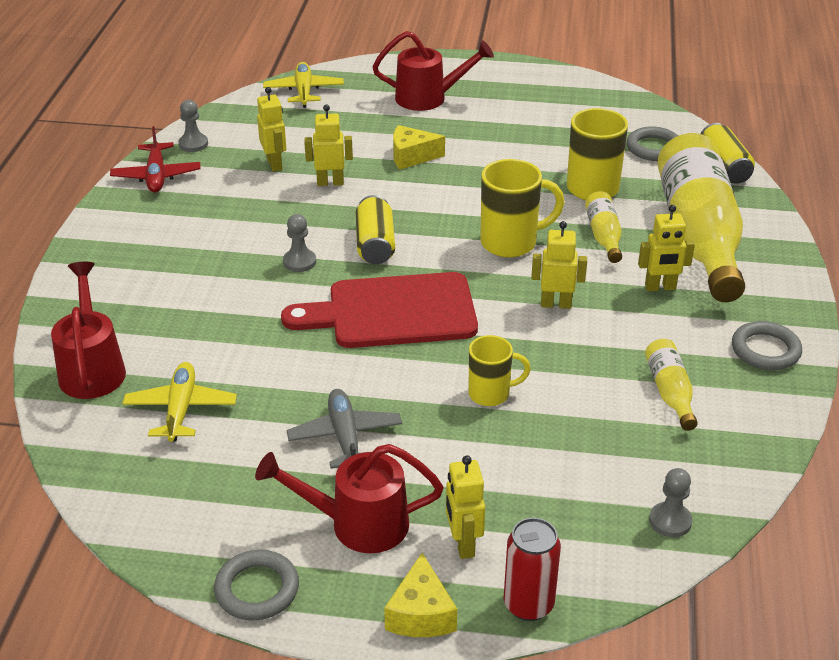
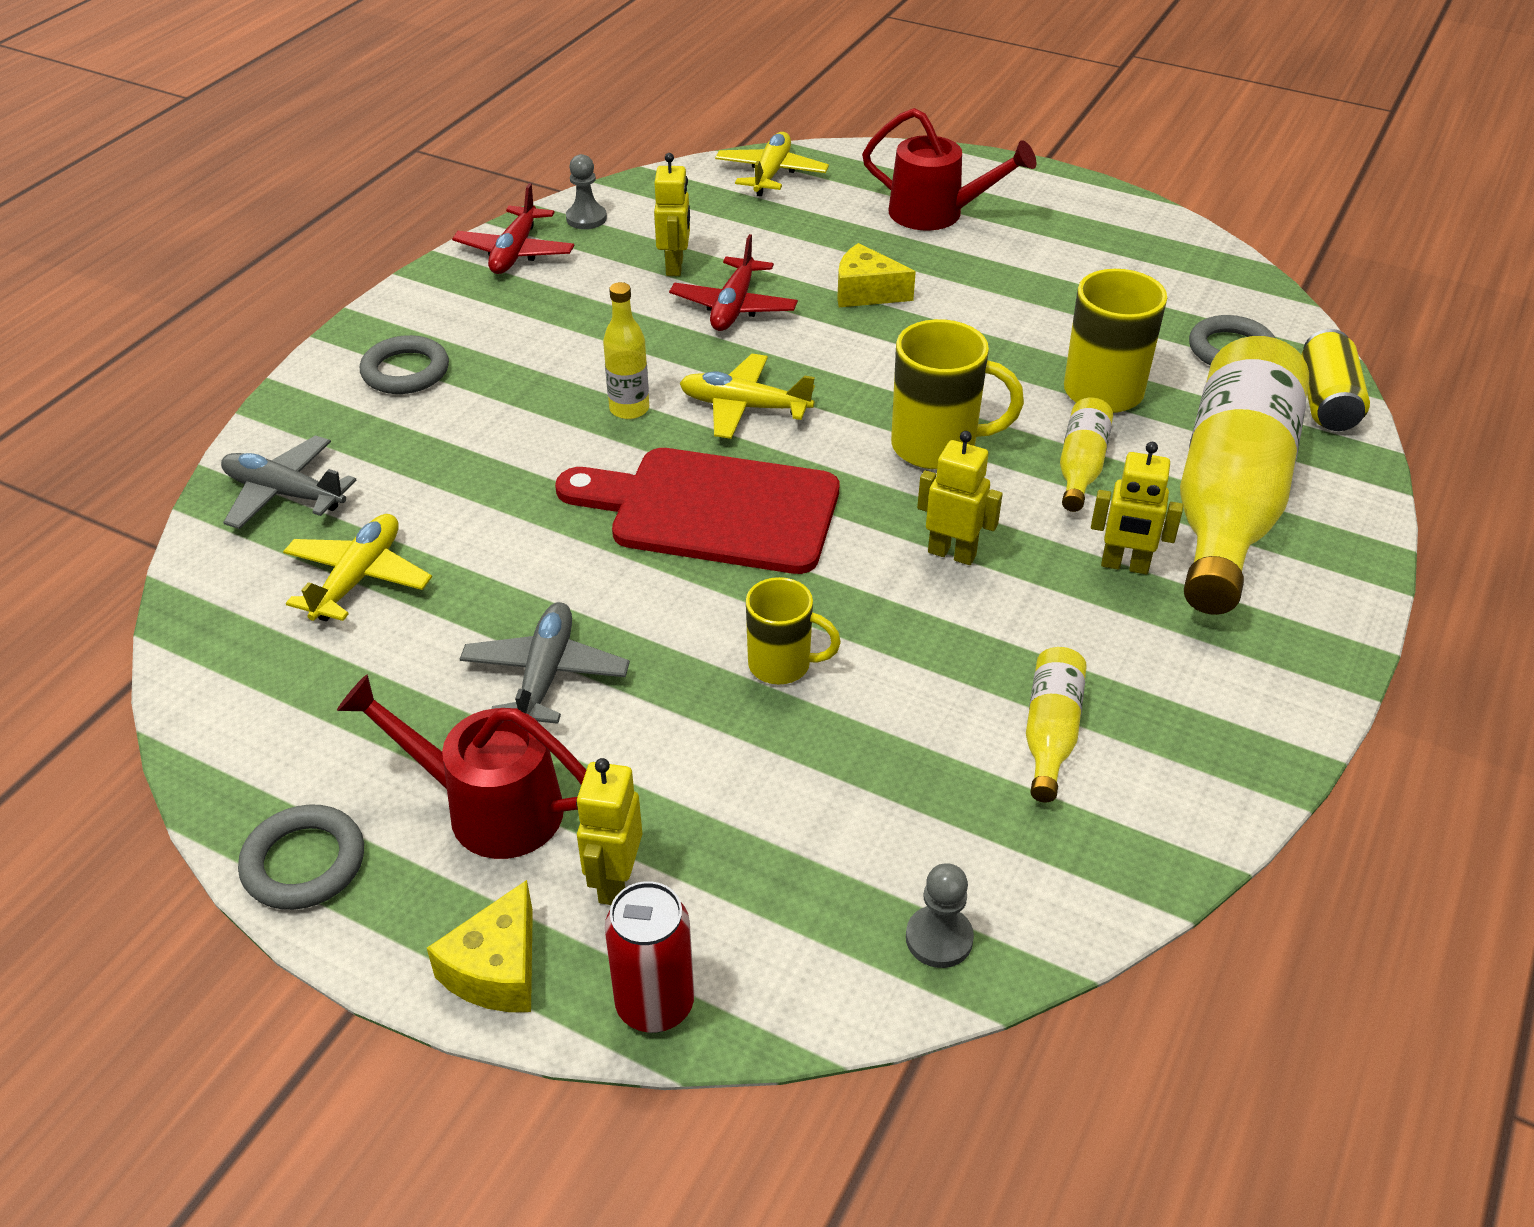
camera: 20 degrees right, 5 degrees up
red watering can [51,262,126,399] -> grey plane [221,435,356,529]
grey pawn [283,214,316,272] -> yellow bottle [603,282,649,419]
yellow robot [304,104,353,186] -> red plane [669,234,798,331]
yellow can [356,195,395,264] -> yellow plane [680,354,815,439]
grey ring [732,321,802,370] -> grey ring moved to [360,335,449,394]

